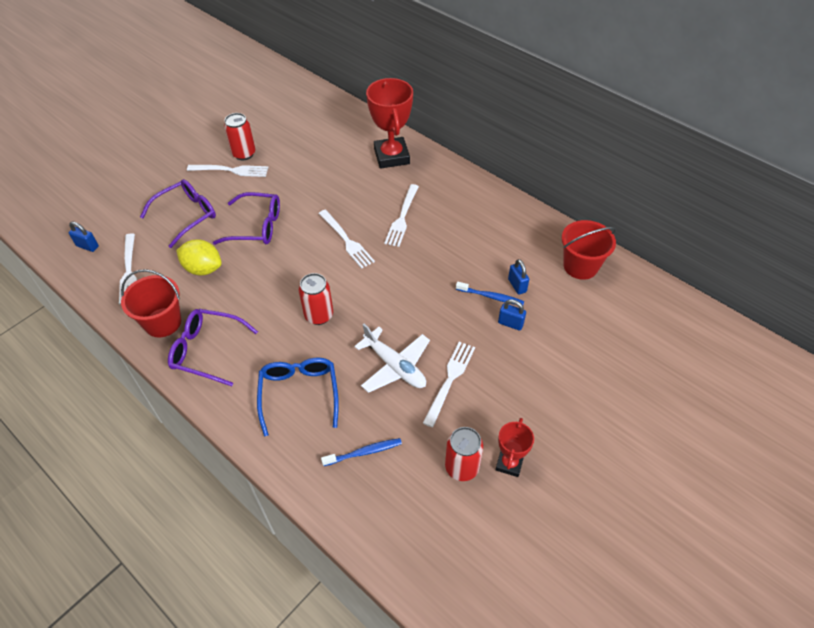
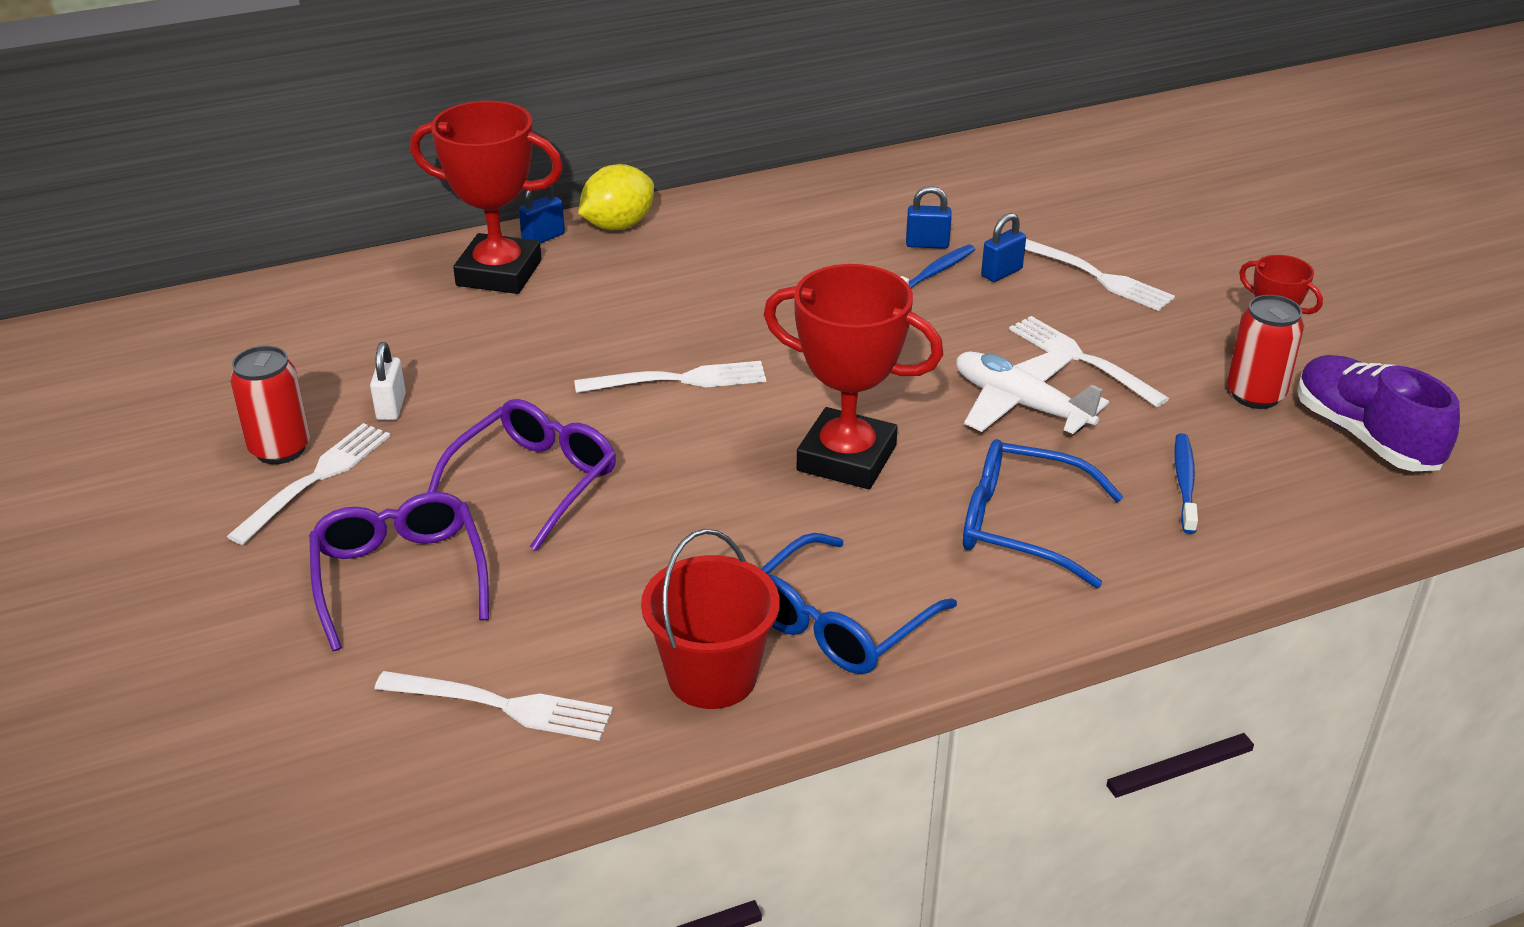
camera: 65 degrees left, 15 degrees down
blue padlock [69,222,99,252] -> blue padlock moved to [519,179,565,244]
purple glasses [168,309,258,386] -> blue glasses [761,533,957,674]
yellow lemon [176,239,222,276] -> yellow lemon moved to [578,164,654,230]
red can [299,273,333,325] -> red trophy [764,264,944,489]
white plane [354,324,430,393] -> white plane turned 120 degrees counterclockwise [956,349,1109,434]
white fork [384,184,419,247] -> white fork moved to [1025,239,1175,311]
red bucket [562,220,616,280] -> none
none -> white padlock [370,342,406,421]
none -> purple shoe [1297,355,1460,471]

